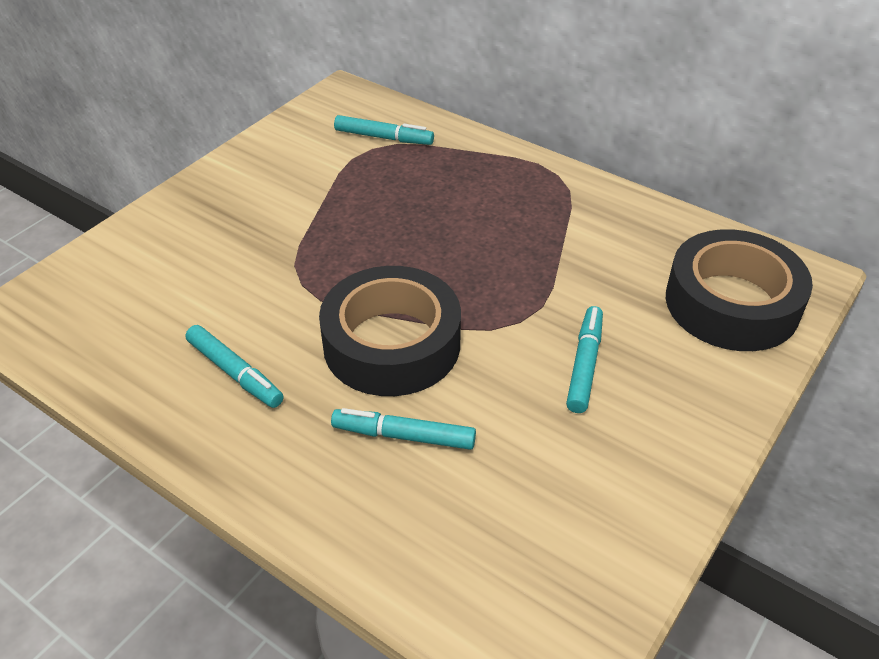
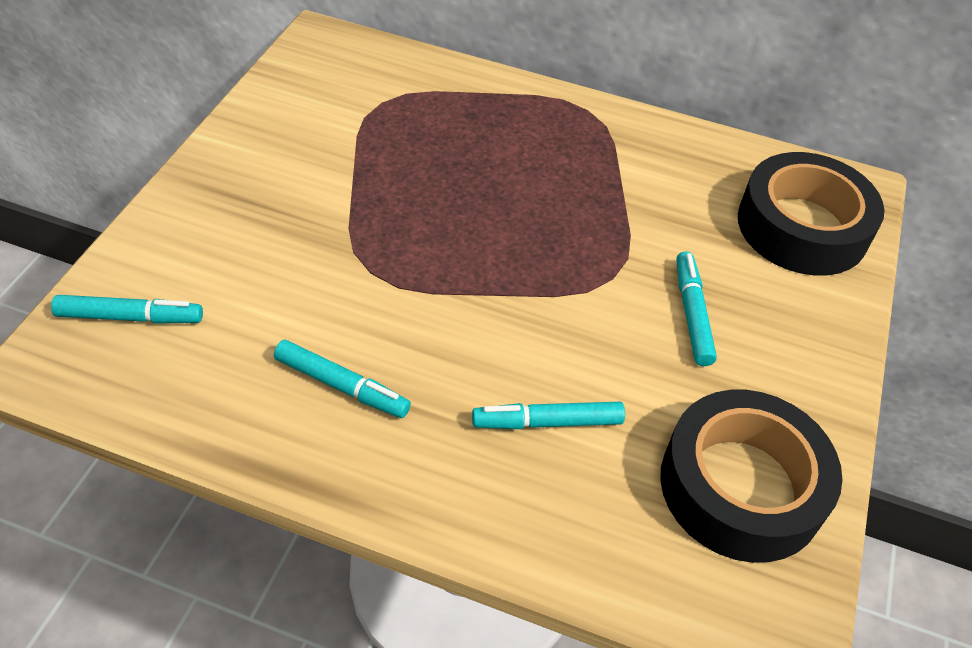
camera: 20 degrees left, 5 degrees up
black tape [319,266,461,396] -> black tape moved to [660,390,842,563]
turquoise marker [334,115,434,145] -> turquoise marker moved to [51,295,203,324]

